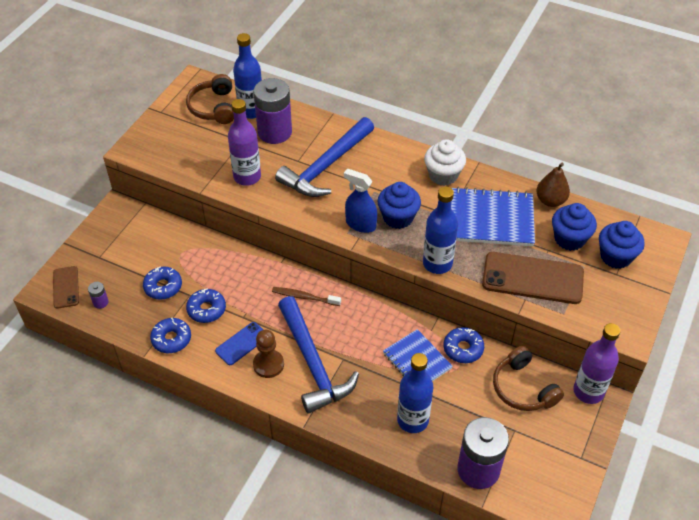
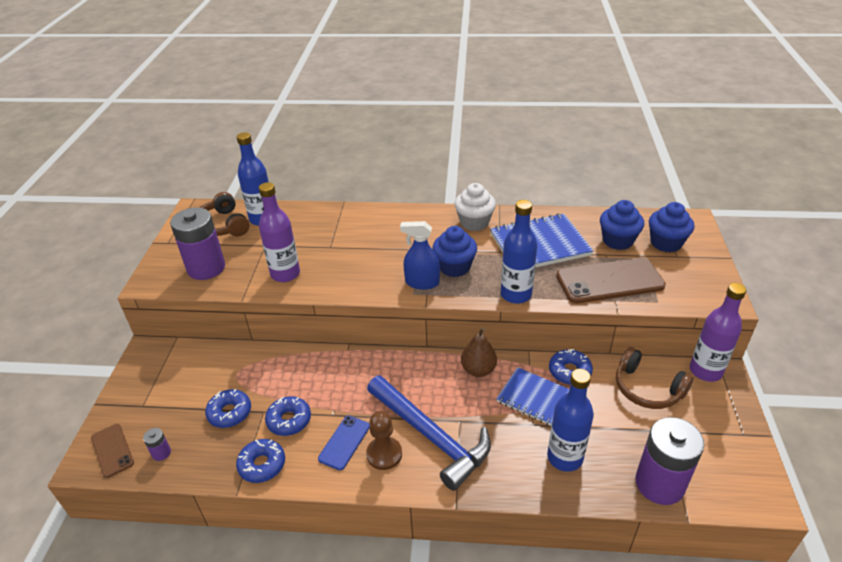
camera: 20 degrees left, 10 degrees down
purple battery [253,78,292,144] -> purple battery moved to [170,207,225,280]
brown toothbrush [272,287,341,306] -> none
blue hammer [275,117,374,197] -> none
brown pear [536,163,570,207] -> brown pear moved to [461,327,497,377]

